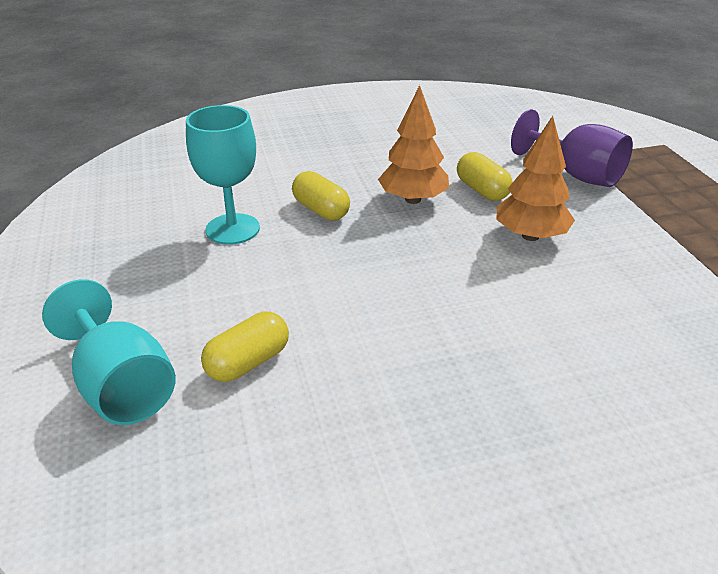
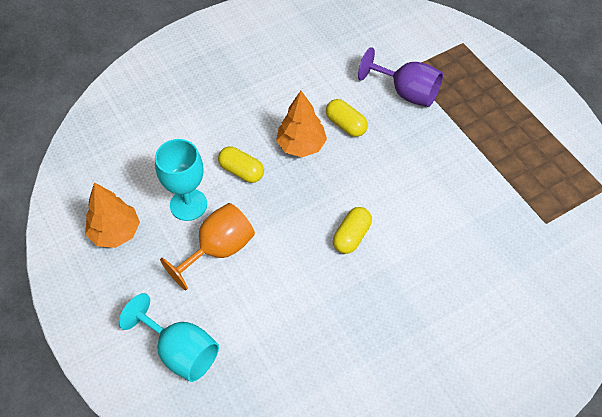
camera: 15 degrees left, 20 degrees up
yellow capsule [201,312,289,382] -> yellow capsule moved to [333,207,372,254]
orange tree [496,116,575,241] -> orange tree moved to [85,182,140,248]
none -> orange goblet [160,203,255,290]

